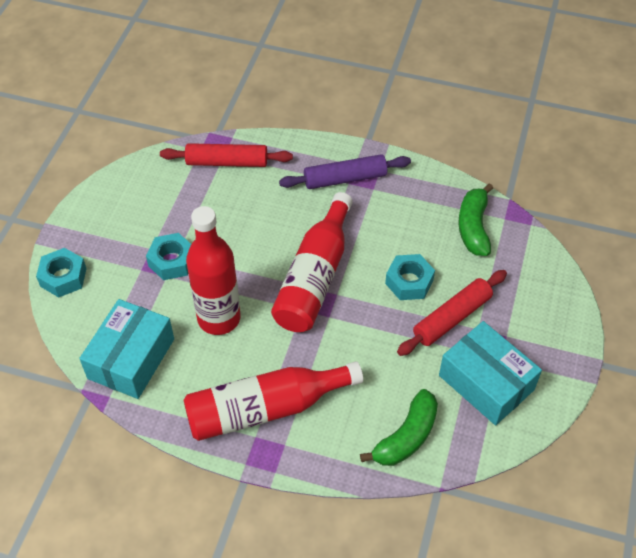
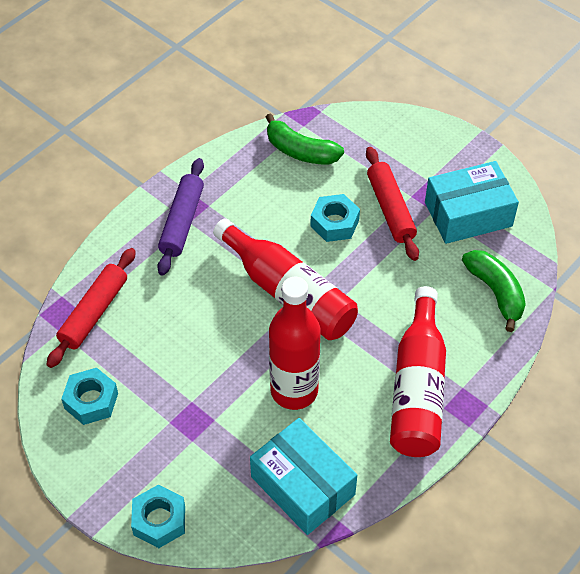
camera: 65 degrees left, 0 degrees up
turquoise nut [146,233,191,280] -> turquoise nut moved to [61,368,118,425]

